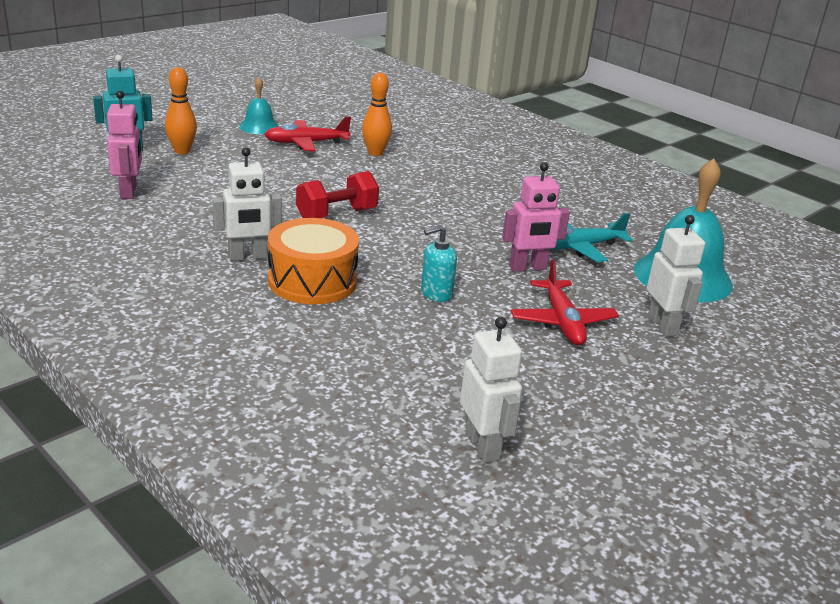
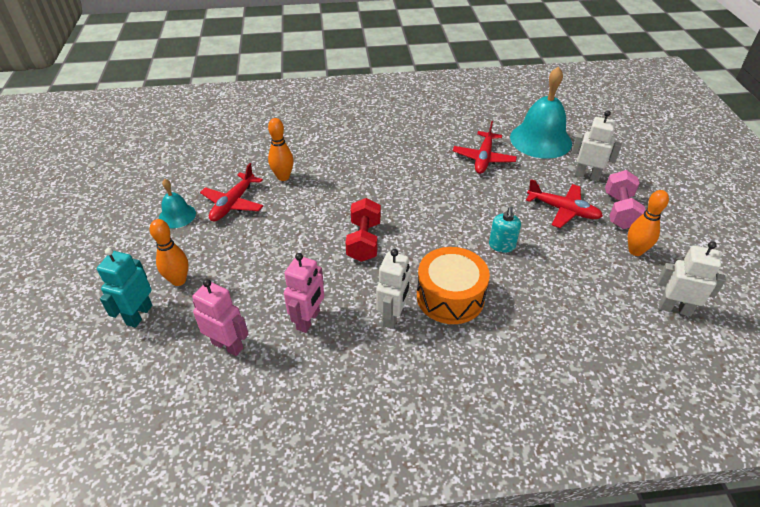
camera: 50 degrees left, 15 degrees up
pink robot [502,162,570,272] -> pink robot moved to [284,253,324,333]
turquoise plane [551,213,633,262] -> red plane [453,121,517,174]
none -> pink dumbbell [605,170,646,229]
none -> orange bowling pin [628,190,669,256]

